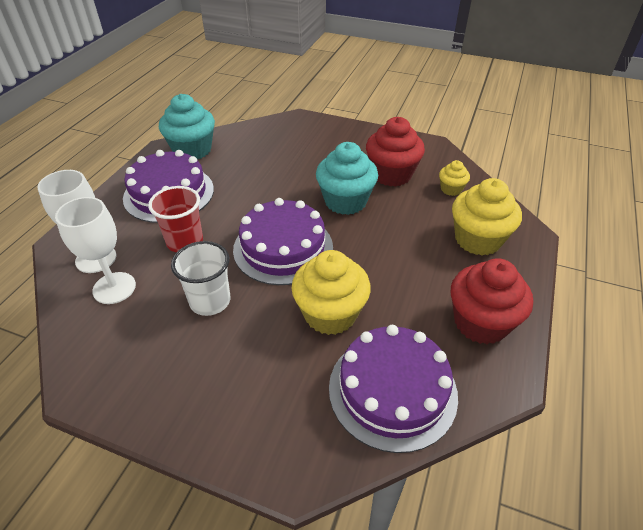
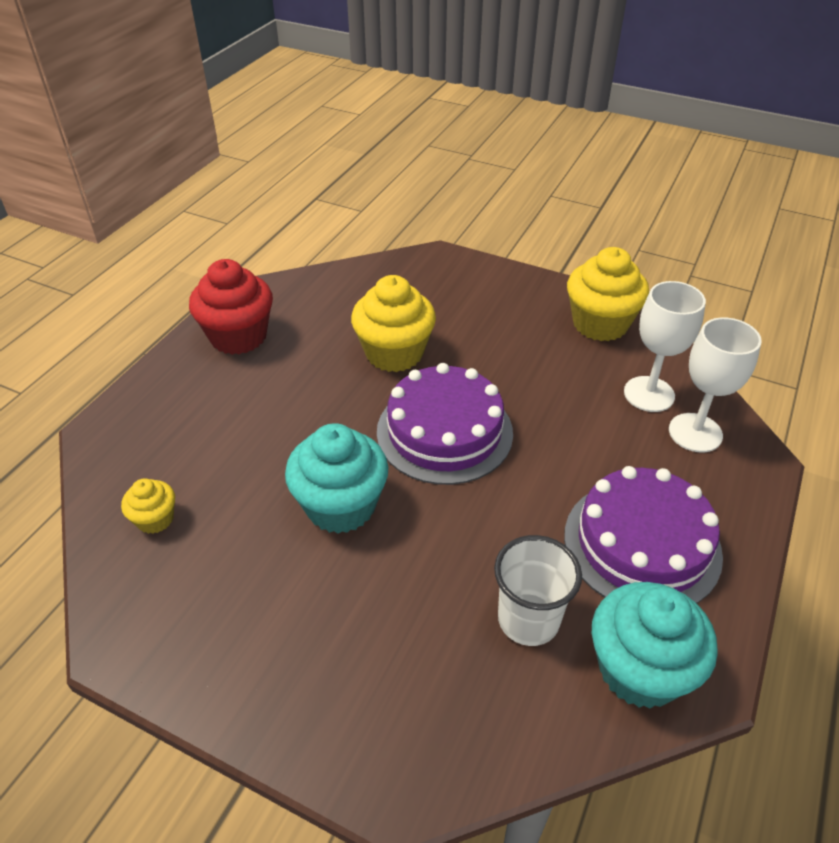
camera: 175 degrees left, 0 degrees up
red cup [148,186,203,253] -> none
white cup [171,241,230,316] -> white cup moved to [494,535,582,646]
purple cake [329,325,458,453] -> none
red cupcake [366,117,425,187] -> none
yellow cupcake [452,178,522,256] -> yellow cupcake moved to [567,247,649,341]

